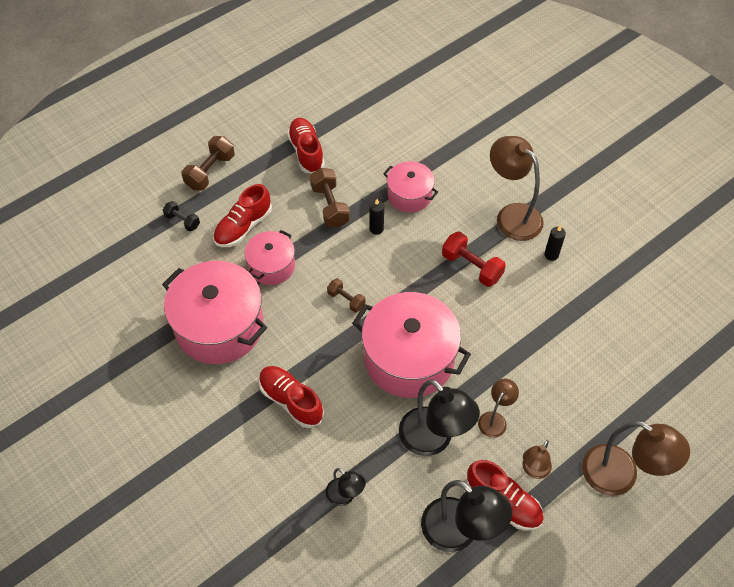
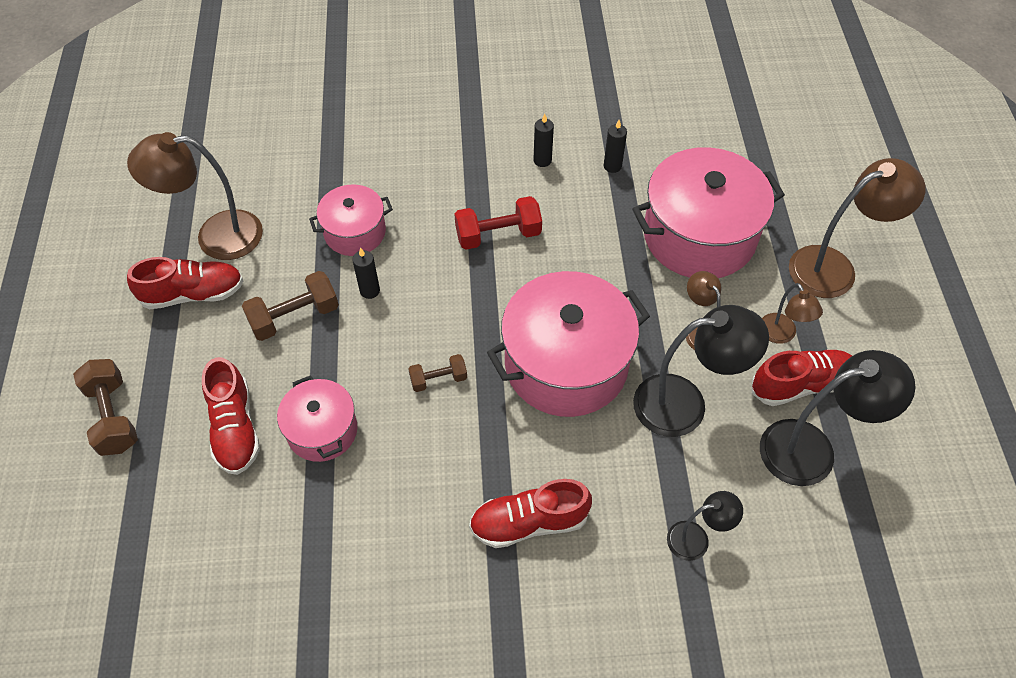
camera: 55 degrees left, 0 degrees up
pink pot [162,261,267,364] -> pink pot moved to [632,147,785,278]
black dumbbell [163,201,200,231] -> none
red shoe [287,118,325,174] -> red shoe turned 150 degrees clockwise [127,257,243,309]
brown dumbbell [310,168,350,228] -> brown dumbbell turned 45 degrees counterclockwise [242,271,339,341]
brown lamp [490,136,544,241] -> brown lamp moved to [127,132,263,260]
none -> black candle [604,120,627,173]

